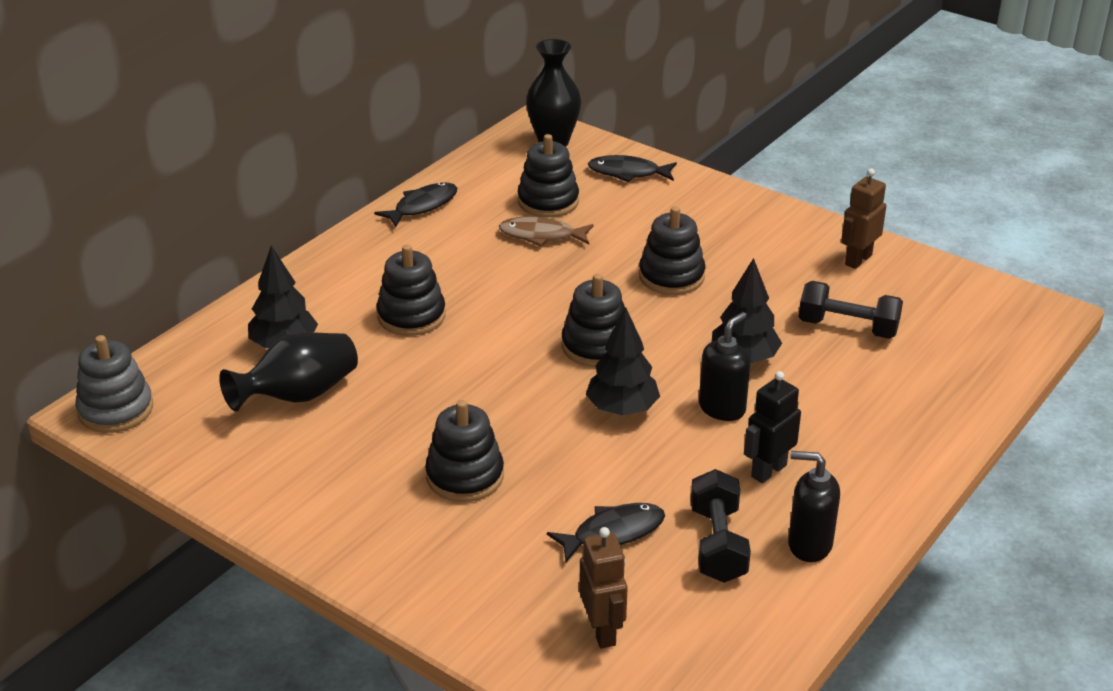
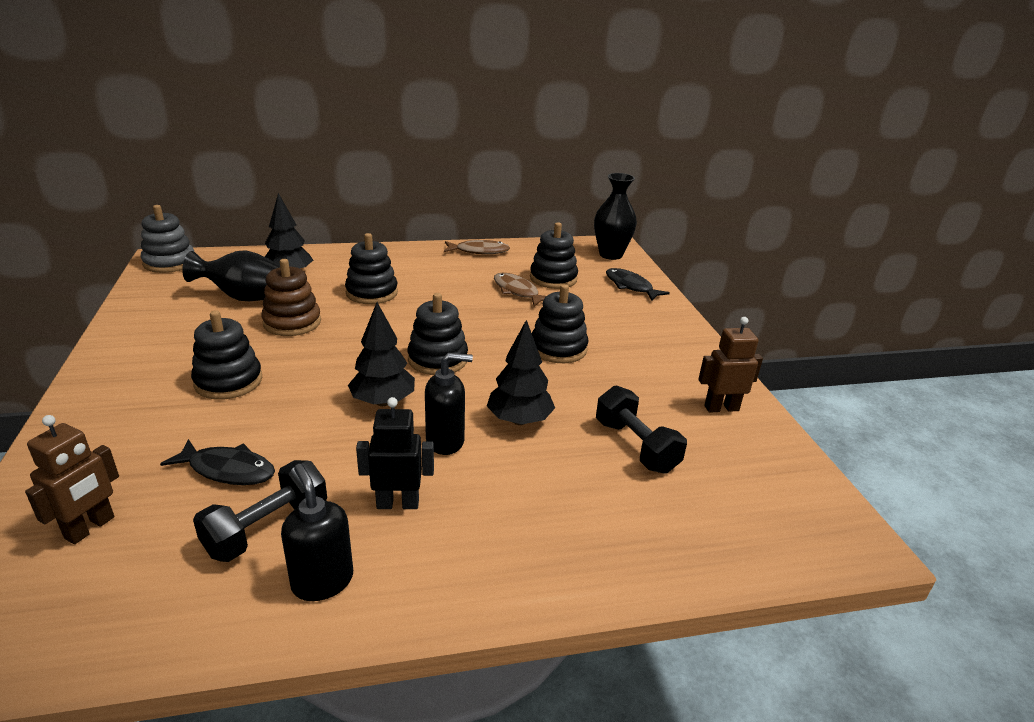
camera: 40 degrees right, 5 degrees down
black fish [374,182,457,227] -> brown fish [444,239,510,254]
none -> brown stacking toy [261,259,321,336]

